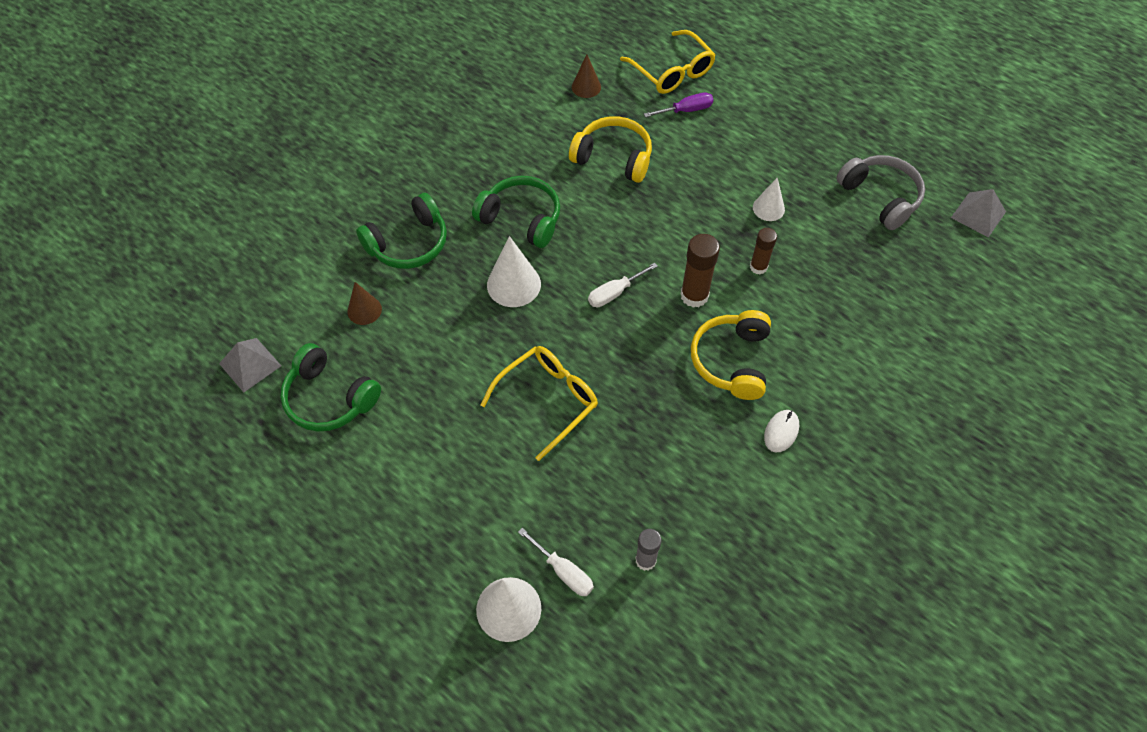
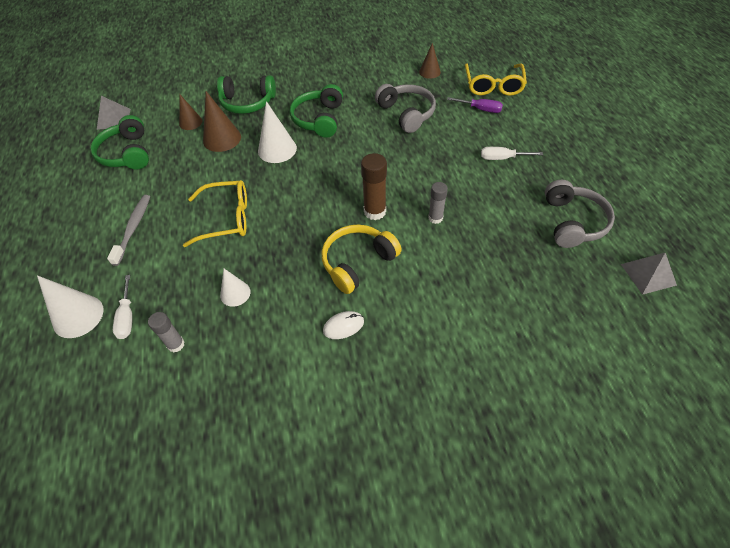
camera: 40 degrees right, 5 degrees down
green headphones [472,176,560,248] -> green headphones turned 150 degrees counterclockwise [290,84,343,138]
yellow headphones [569,116,652,183] -> grey headphones [375,84,436,133]
white screwdriver [588,263,658,307] -> white screwdriver moved to [481,147,543,160]
brown glue stick [750,228,777,275] -> grey glue stick [428,182,448,224]
white cone [753,177,785,221] -> white cone moved to [220,269,250,307]
none -> grey toothbrush [107,195,150,266]
none -> brown cone [203,91,241,152]

